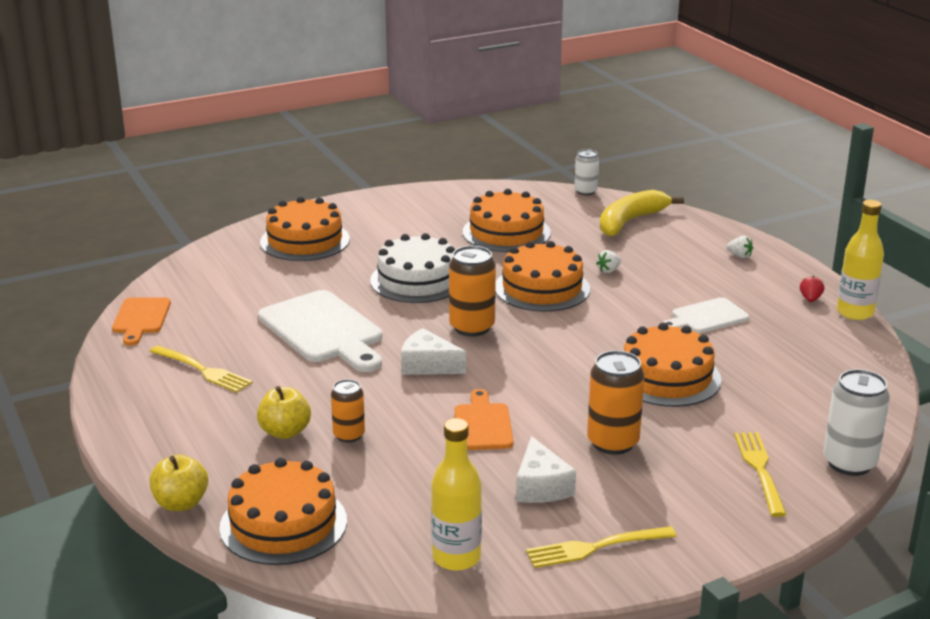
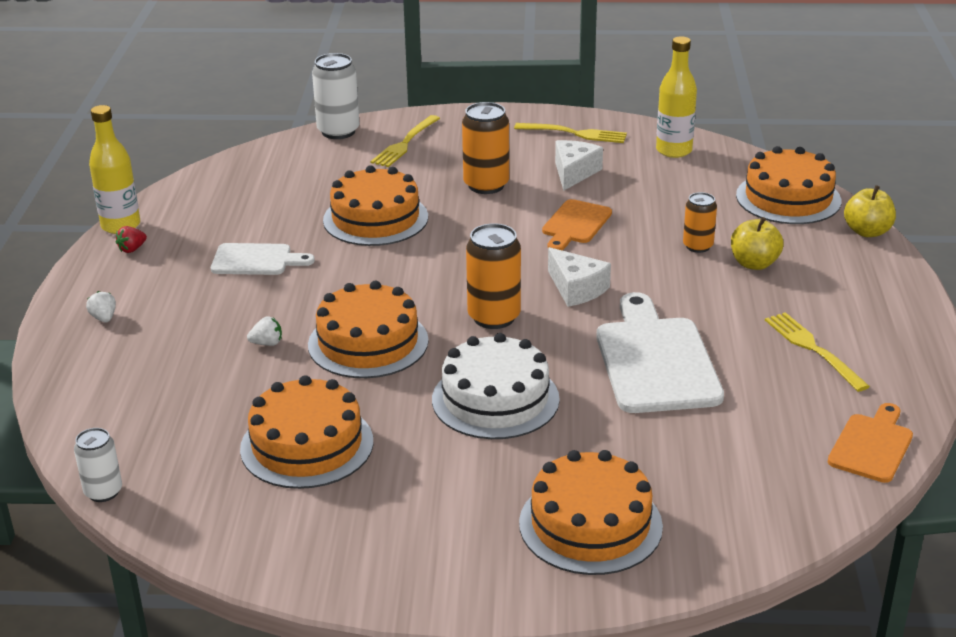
camera: 150 degrees left, 5 degrees up
yellow banana [600,190,684,237] -> none

